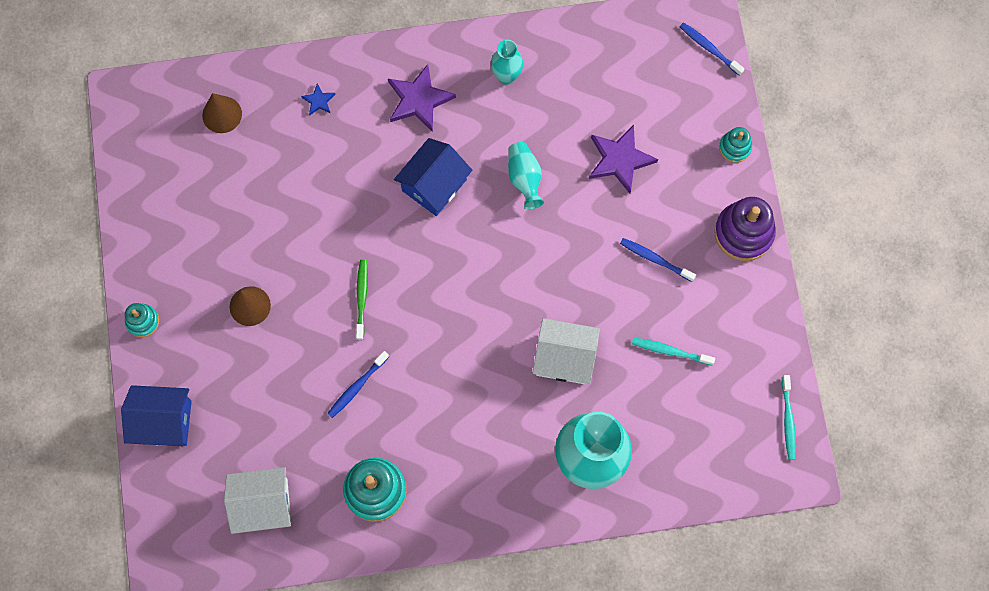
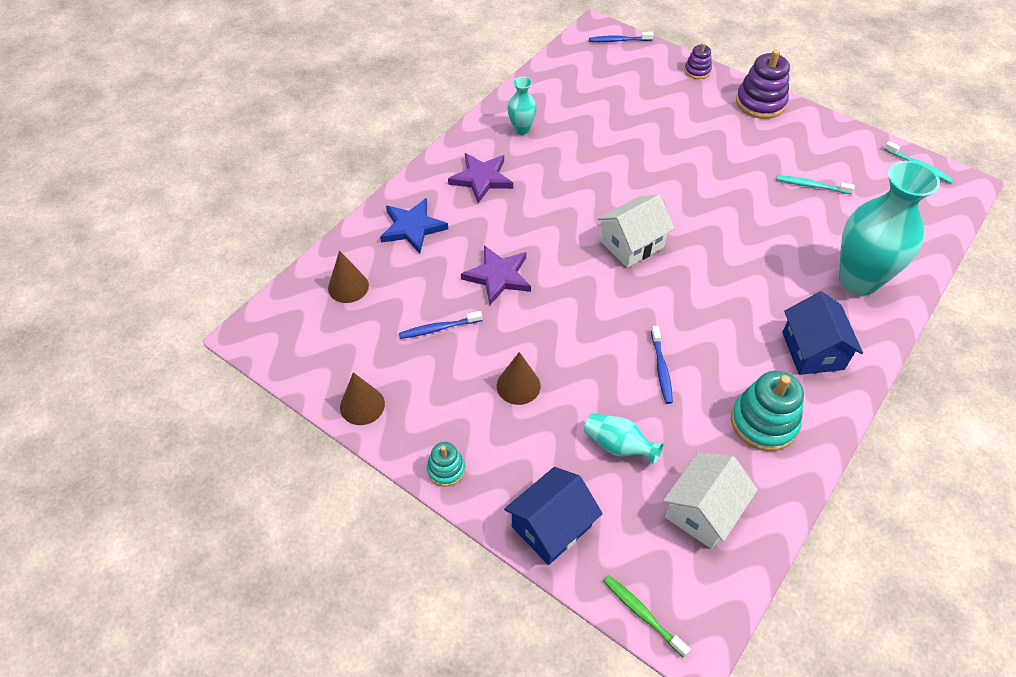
camera: 45 degrees left, 20 degrees down
blue star [301,84,335,115] -> blue star [380,198,448,253], size x2.06
green toothbrush [356,260,368,340] -> green toothbrush moved to [603,575,690,657]
blue house [394,138,472,216] -> blue house moved to [782,291,863,375]
turquoise vase [508,142,544,209] -> turquoise vase moved to [584,413,664,465]
white house [533,318,600,385] -> white house moved to [597,194,675,268]
purple star [589,125,658,194] -> purple star moved to [461,245,531,305]
blue toothbrush [620,238,696,282] -> blue toothbrush moved to [399,311,482,339]
turquoise toothbrush [632,338,715,366] -> turquoise toothbrush turned 45 degrees clockwise [776,175,855,194]
turquoise stacking toy [719,127,752,163] -> purple stacking toy [684,42,712,79]
none -> brown cone [340,372,385,425]

